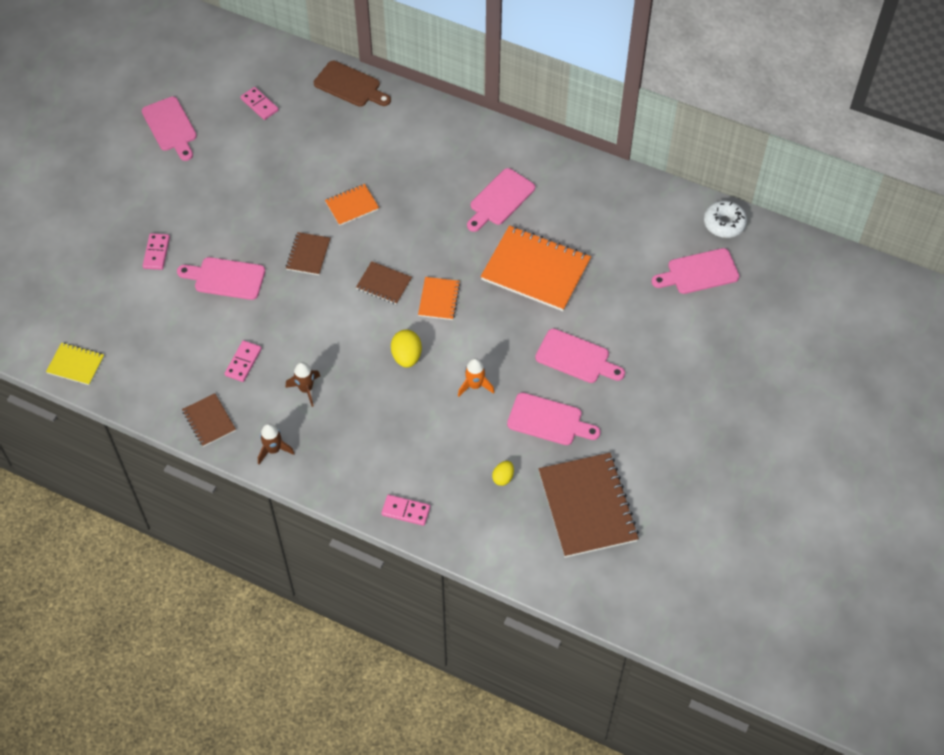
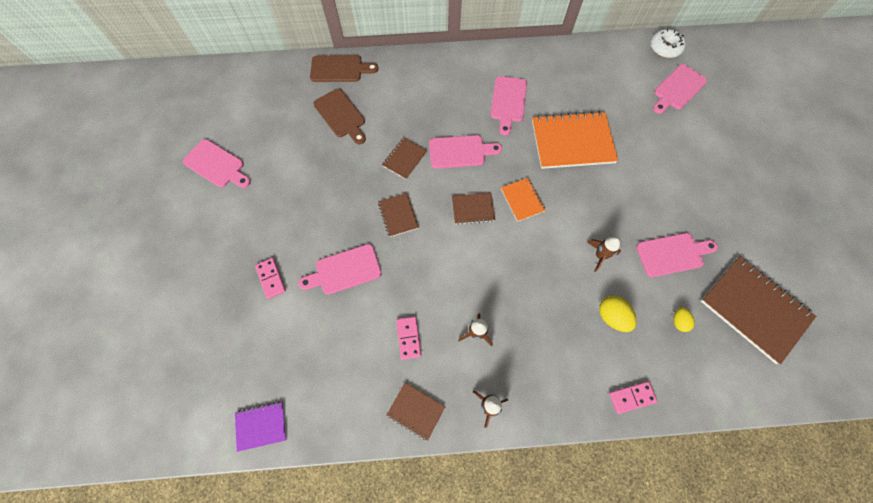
camera: 30 degrees left, 10 degrees up
yellow notebook [46,343,104,385] -> purple notebook [235,402,287,452]
pink domino [240,87,279,120] -> none
orange notebook [325,184,379,226] -> brown notebook [382,137,427,180]
yellow egg [391,330,422,368] -> yellow egg moved to [599,296,637,332]
orange rocket [458,358,495,397] -> brown rocket [587,237,621,272]
pink cutting board [535,328,625,383] -> pink cutting board moved to [429,135,502,169]
none -> brown cutting board [313,88,366,144]

